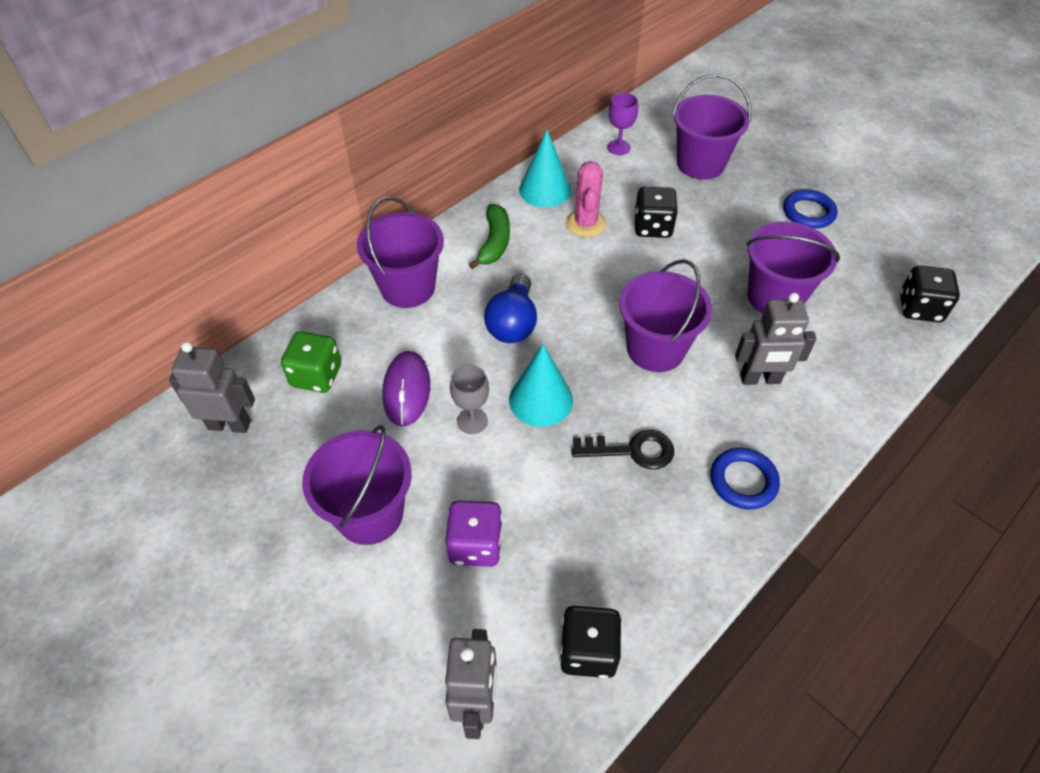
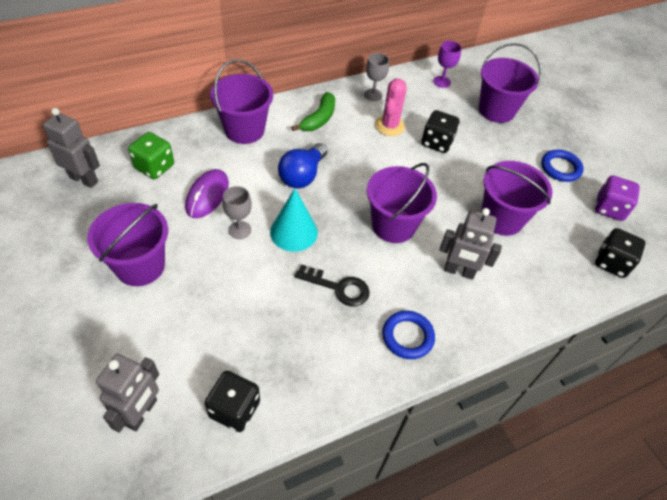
camera: 15 degrees right, 0 degrees up
purple dice [445,500,503,567] -> purple dice moved to [595,175,640,221]
turquoise cone [519,130,571,208] -> grey goblet [364,53,389,101]

